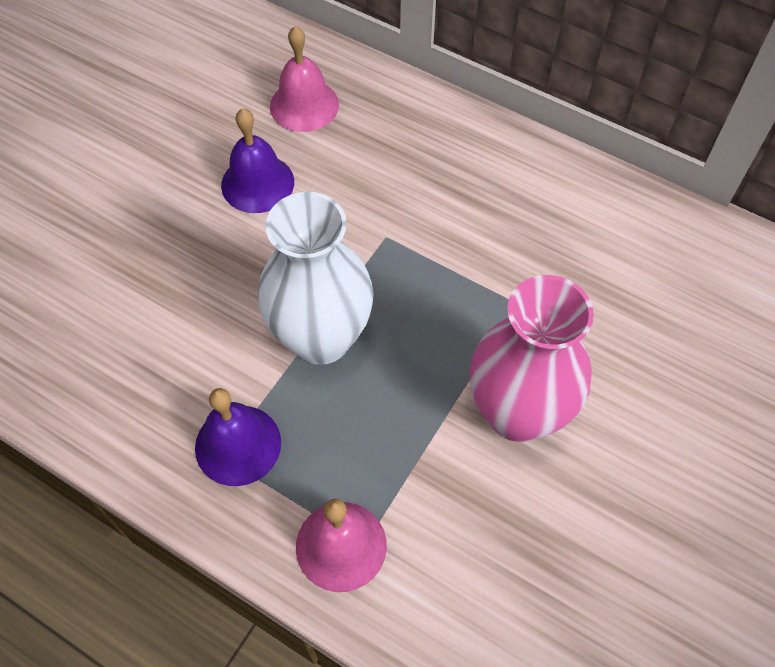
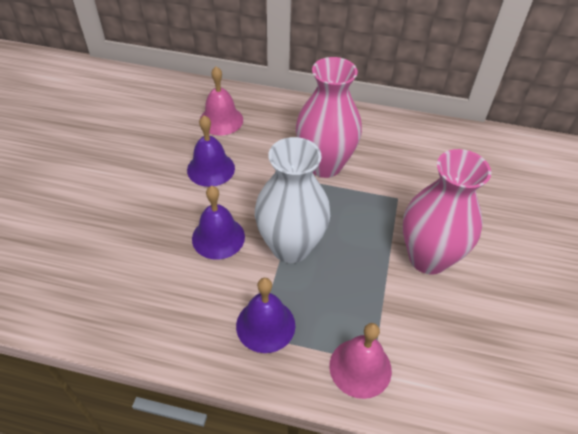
camera: 20 degrees left, 10 degrees down
none -> purple bell [192,186,245,260]
none -> pink vase [296,57,362,178]

